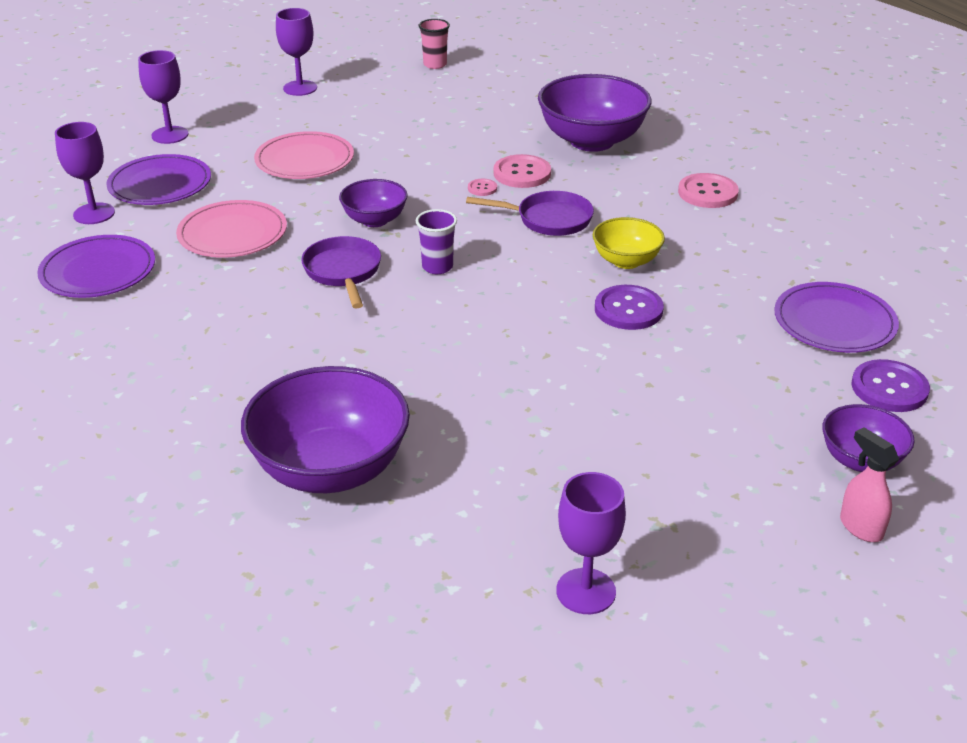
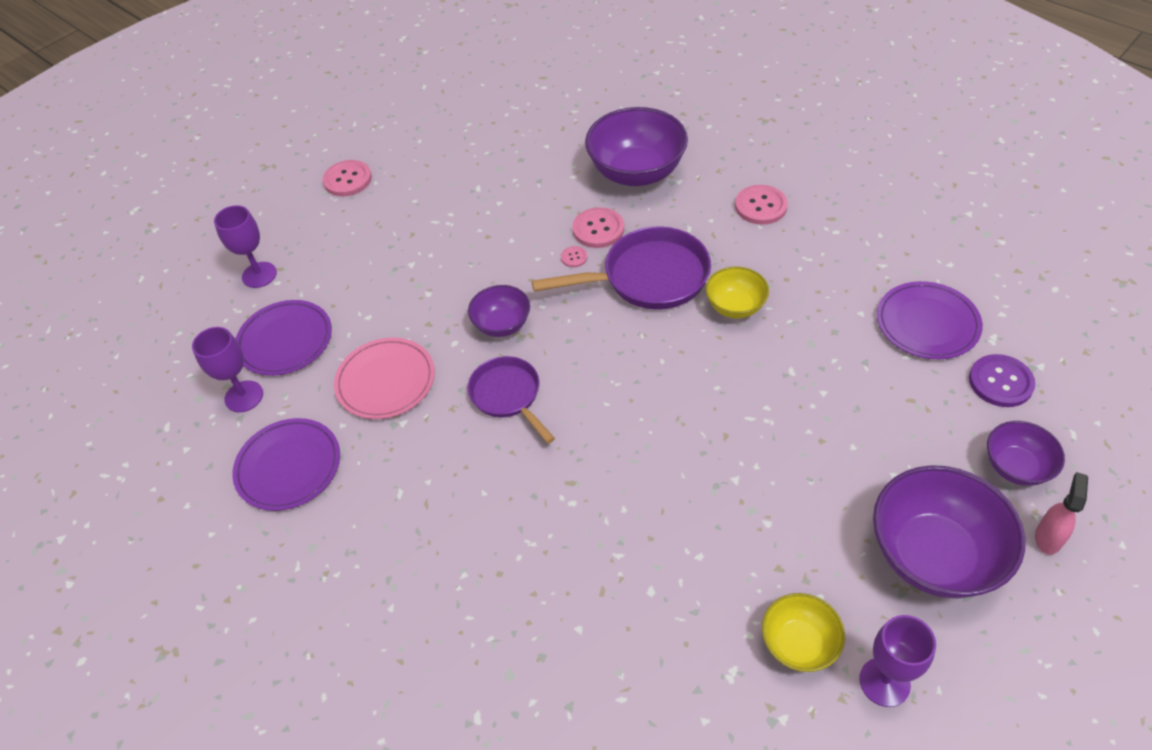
camera: 15 degrees left, 15 degrees up
purple bowl [241,366,410,493] -> purple bowl moved to [873,465,1025,598]
pink plate [254,131,354,179] -> none
purple goblet [276,8,317,96] -> pink button [322,160,372,197]
purple cup [416,209,457,274] -> none
pink cup [419,19,450,69] -> none
purple pan [466,191,594,236] -> purple pan [532,226,711,310], size x1.58
purple button [595,285,664,330] -> none
pink spray bottle [840,427,899,542] -> pink spray bottle turned 75 degrees clockwise [1035,472,1088,555]
none -> yellow bowl [762,593,845,672]

